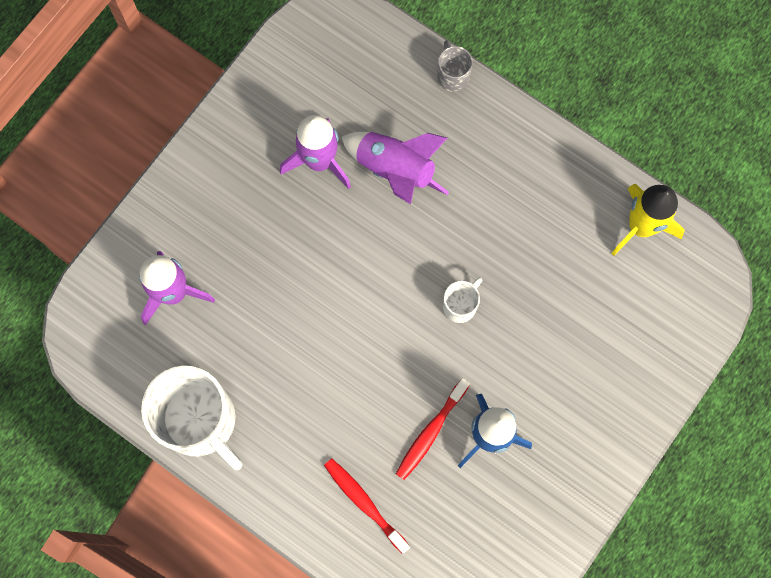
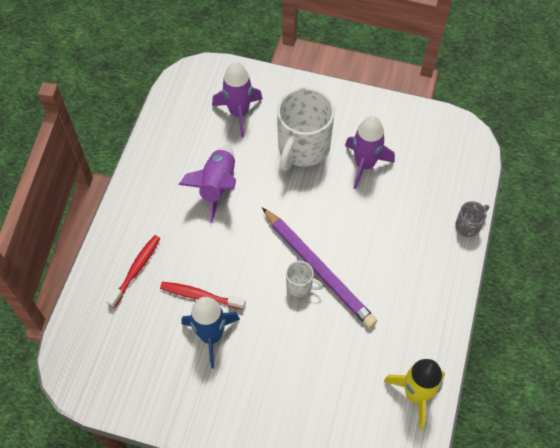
camera: 70 degrees right, 15 degrees down
white mug [141,366,242,470] -> white mug moved to [277,87,335,171]
purple rocket [342,132,449,204] -> purple rocket moved to [179,146,236,223]
none -> purple pencil [262,207,377,328]

